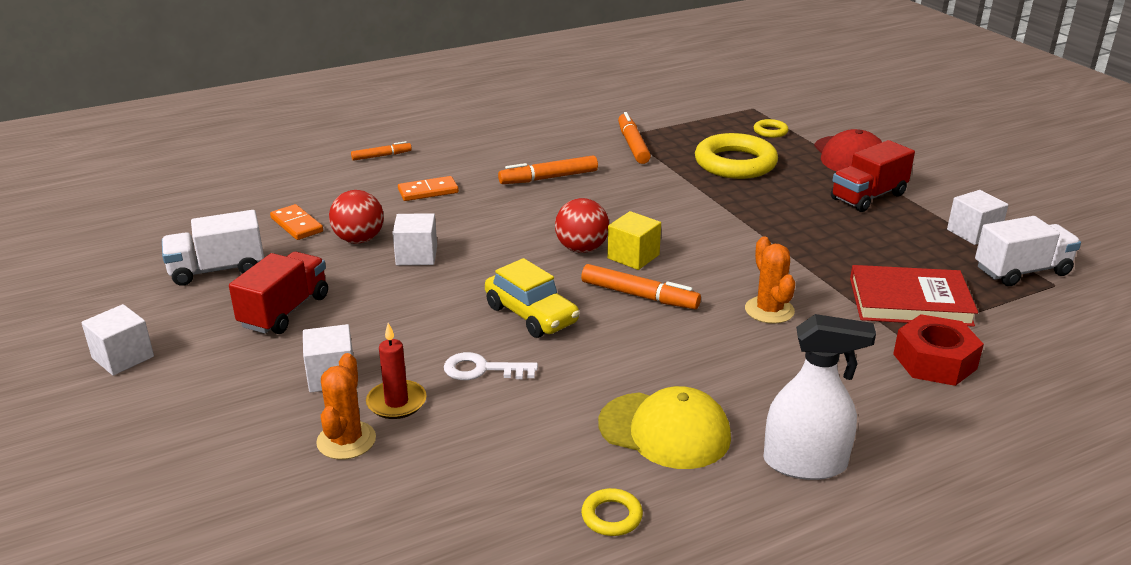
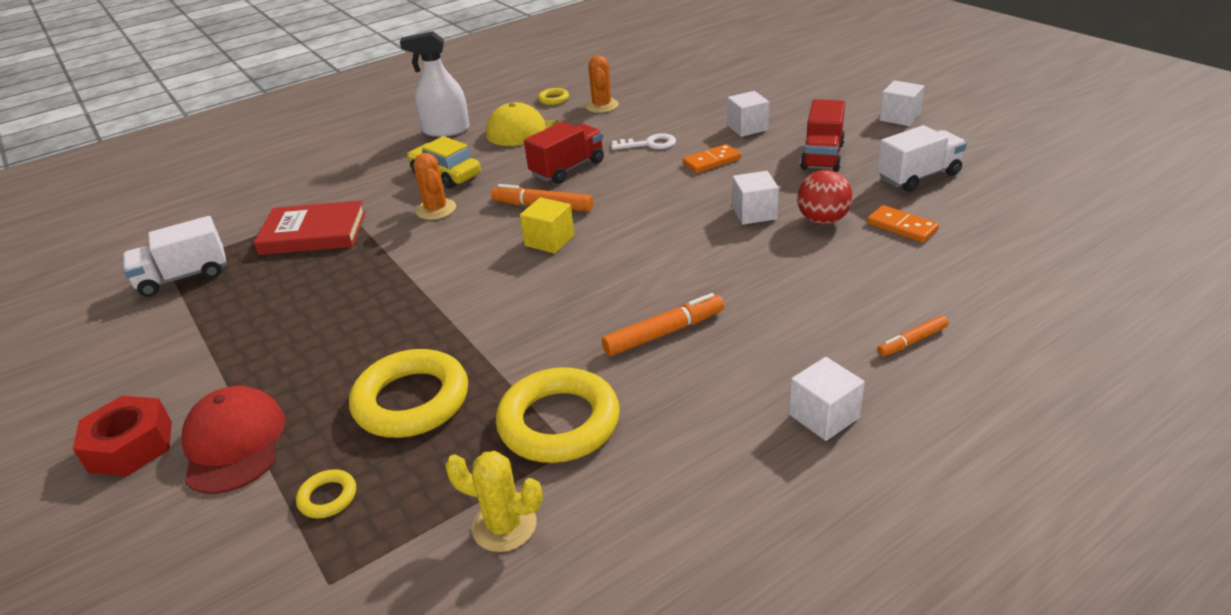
camera: 175 degrees right, 5 degrees up
orange cactus [316,353,376,460] -> orange cactus moved to [585,55,619,113]
red candle [366,323,427,419] -> none
orange domino [398,176,459,201] -> orange domino moved to [682,144,741,173]
yellow car [485,258,580,338] -> yellow car moved to [407,136,481,189]
red ball [555,198,609,253] -> none
orange marker [618,112,651,164] -> yellow ring [496,367,620,463]
red truck [831,140,915,212] -> red truck moved to [524,122,604,184]
red nut [893,314,984,386] -> red nut moved to [73,396,172,477]
white cube [947,190,1008,245] -> white cube moved to [789,357,865,441]
none -> yellow cactus [445,451,543,552]

